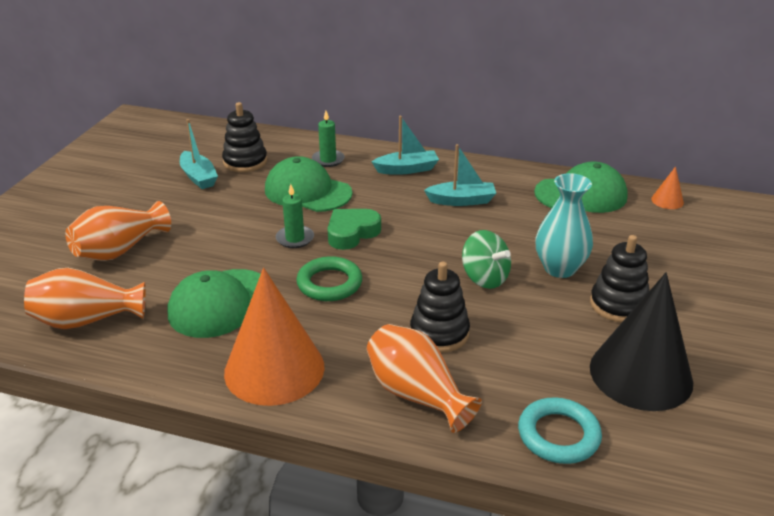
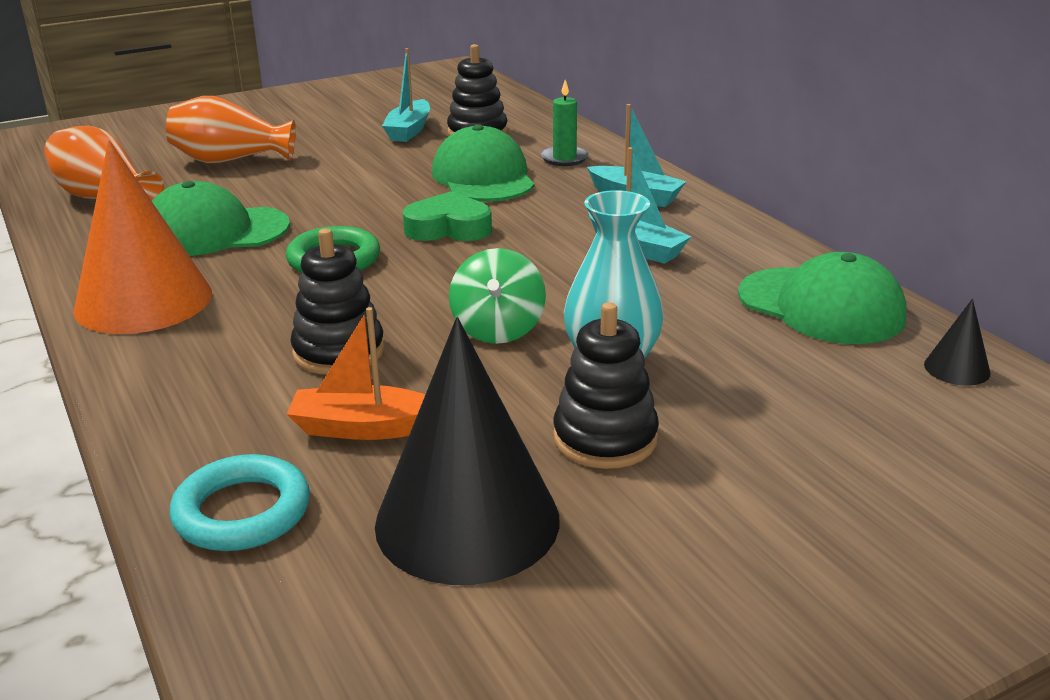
camera: 45 degrees right, 5 degrees down
green candle [276,184,314,248] -> none
orange vase [367,324,482,433] -> none
orange cone [651,166,684,209] -> black cone [924,299,991,386]
none -> orange boat [287,307,425,440]

